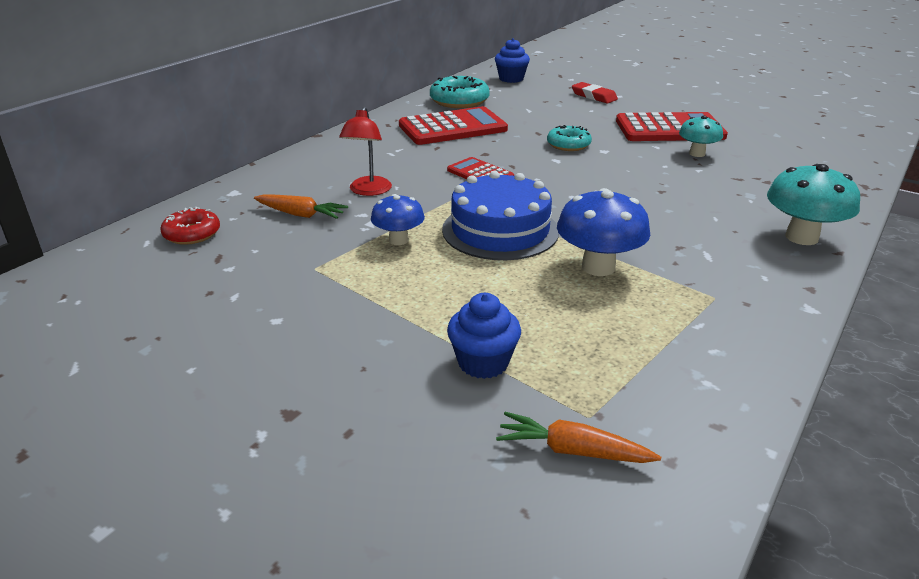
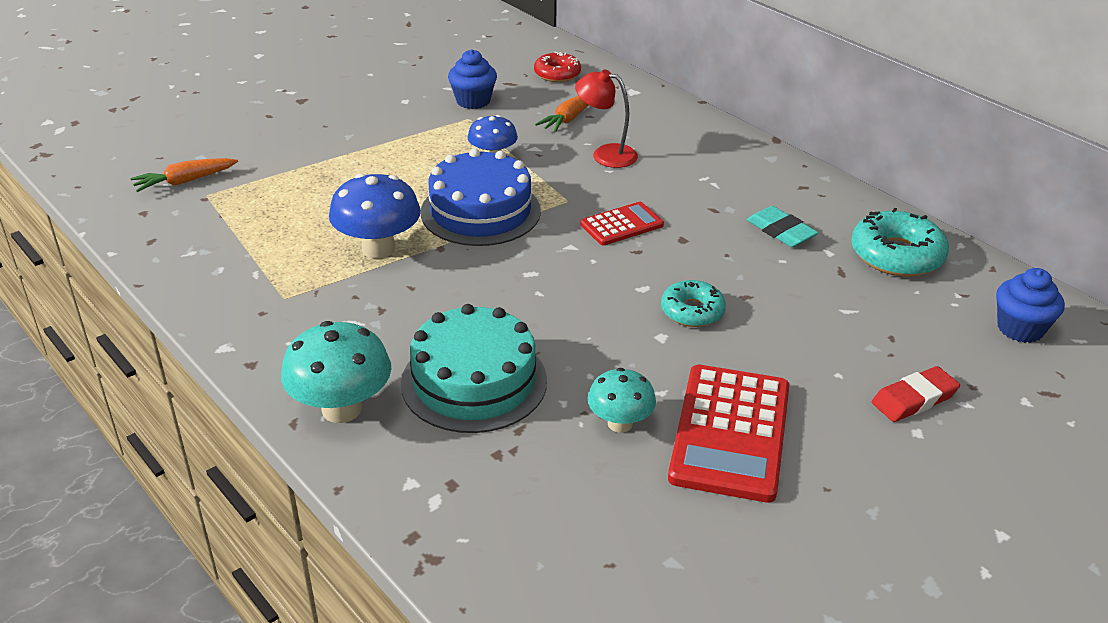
camera: 105 degrees right, 5 degrees up
red calculator [399,106,508,145] -> turquoise eraser [747,206,818,247]
blue cupcake [447,293,521,379] -> blue cupcake moved to [448,49,497,109]
orange carrot [496,412,661,463] -> orange carrot turned 150 degrees counterclockwise [130,158,238,192]
none -> turquoise cake [401,304,547,433]

